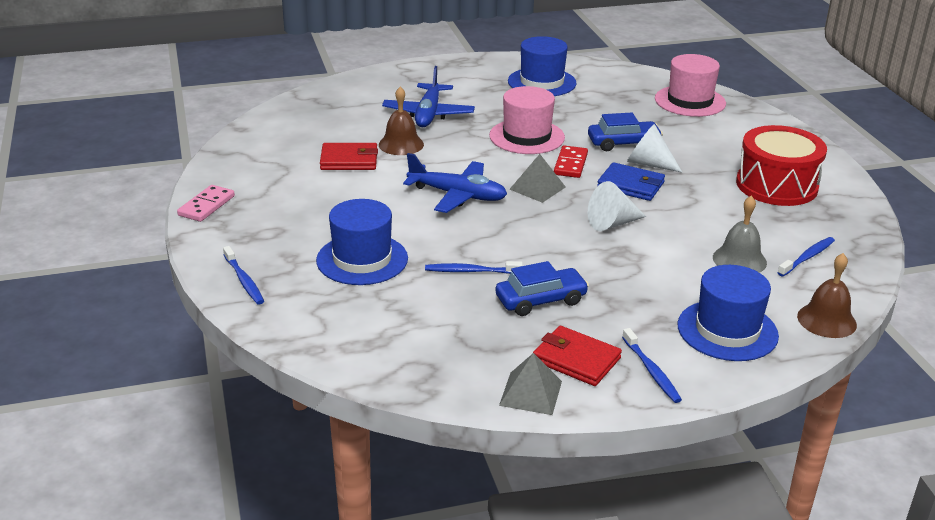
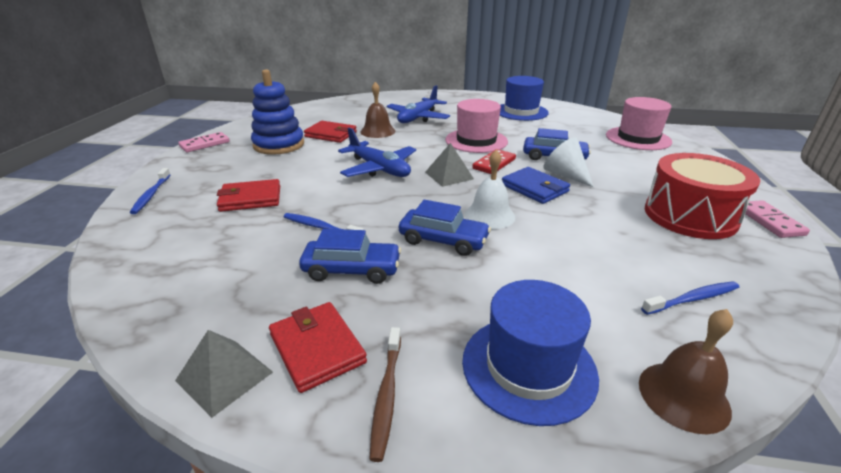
camera: 25 degrees right, 0 degrees up
blue hat [316,199,408,285] -> red wallet [217,179,280,212]
white cone [588,181,646,231] -> white bell [465,150,515,229]
blue toothbrush [622,328,682,403] -> brown toothbrush [369,327,401,462]
grey bell [713,196,767,273] -> none
none -> blue stacking toy [251,69,304,155]
none -> blue car [399,200,491,256]
none -> pink domino [745,200,810,238]

